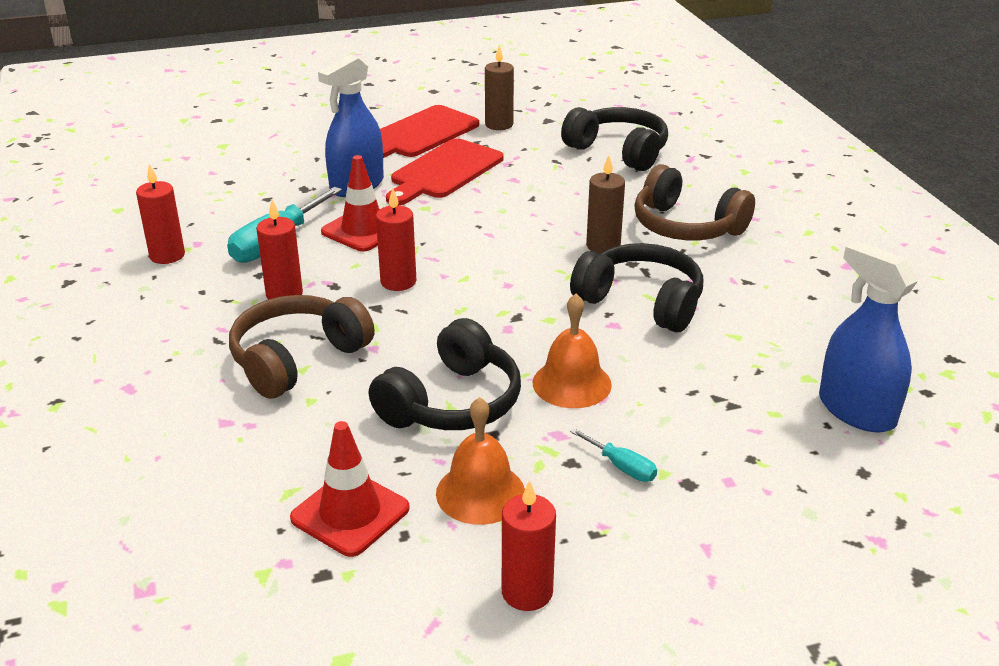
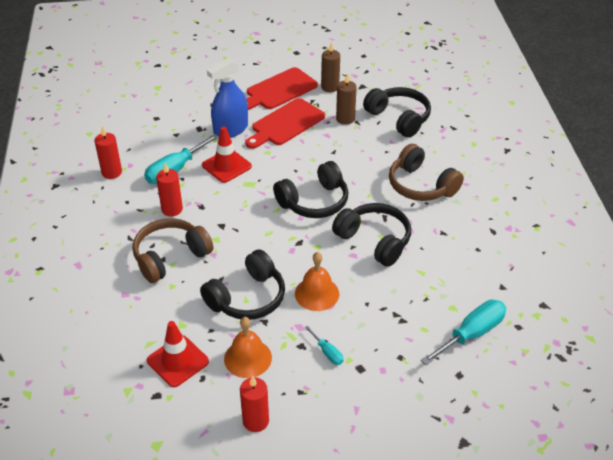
camera: 10 degrees right, 10 degrees up
red candle [376,188,416,291] -> none
brown candle [586,156,625,254] -> brown candle moved to [336,73,357,125]
blue spray bottle [819,241,918,433] -> turquoise screwdriver [421,300,506,365]
none -> black headphones [273,161,348,218]

